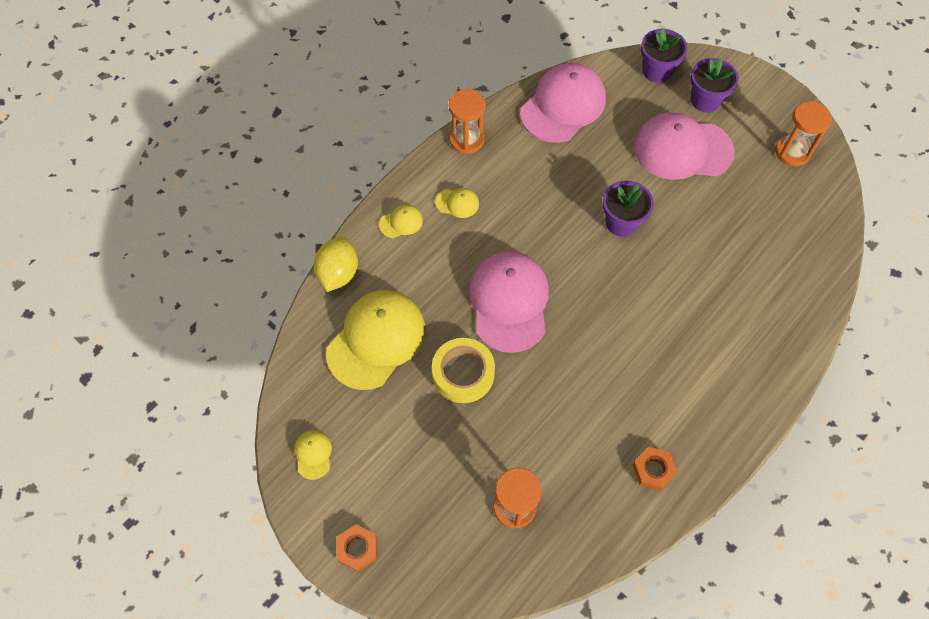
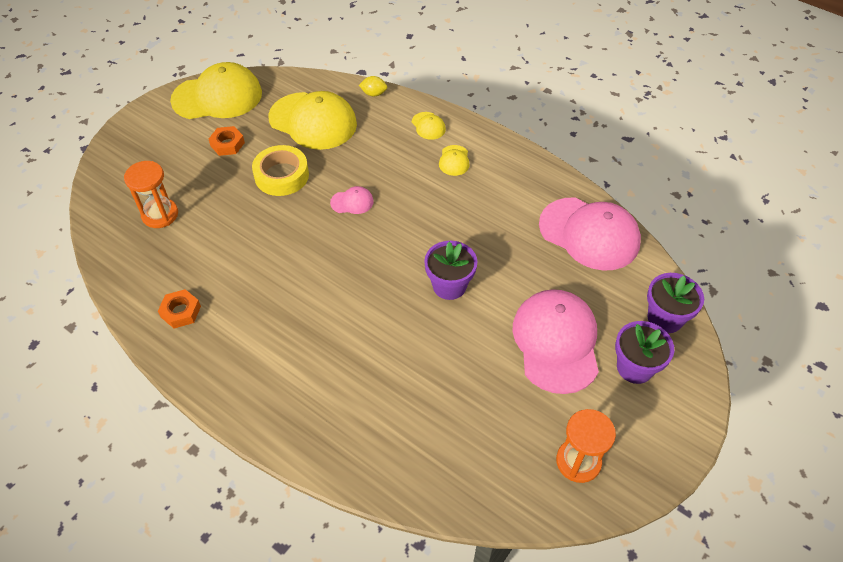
camera: 85 degrees right, 10 degrees down
yellow cap [294,430,332,480] -> yellow cap [170,62,262,119], size x2.33
yellow lemon [314,237,358,292] -> yellow lemon [359,76,387,96], size x0.56
orange nut [337,524,377,572] -> orange nut moved to [209,126,245,156]
orange hourglass [449,89,486,154] -> none
pink cap [469,251,549,353] -> pink cap [330,186,374,214], size x0.43

